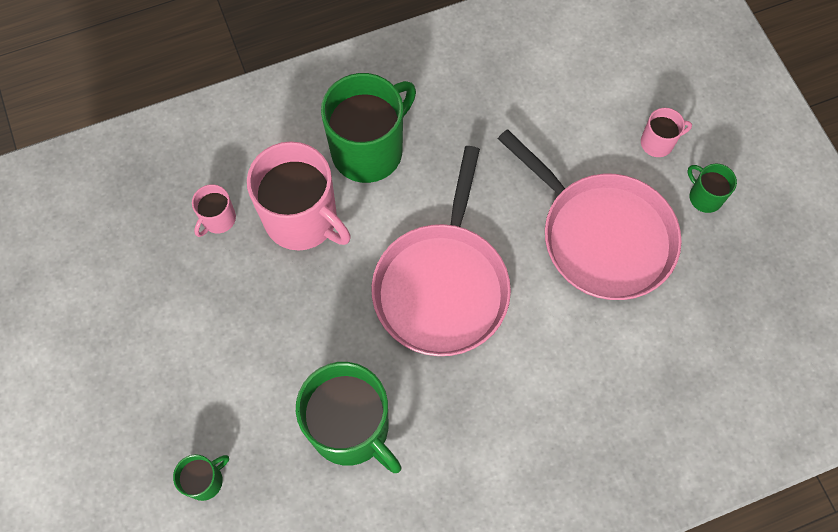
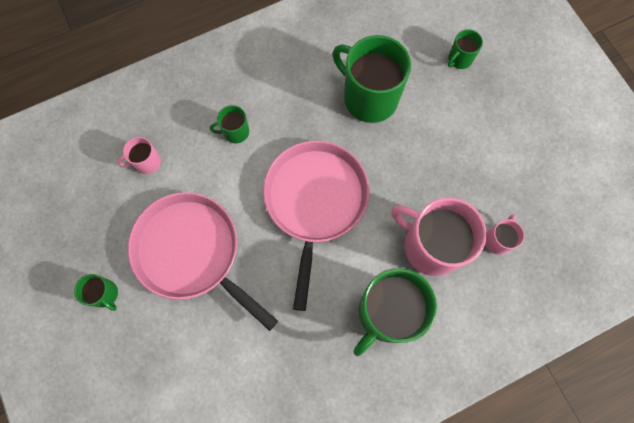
camera: 175 degrees right, 5 degrees up
pink mug [641,108,692,157] -> pink mug moved to [118,137,161,174]
none -> green mug [210,105,249,143]

